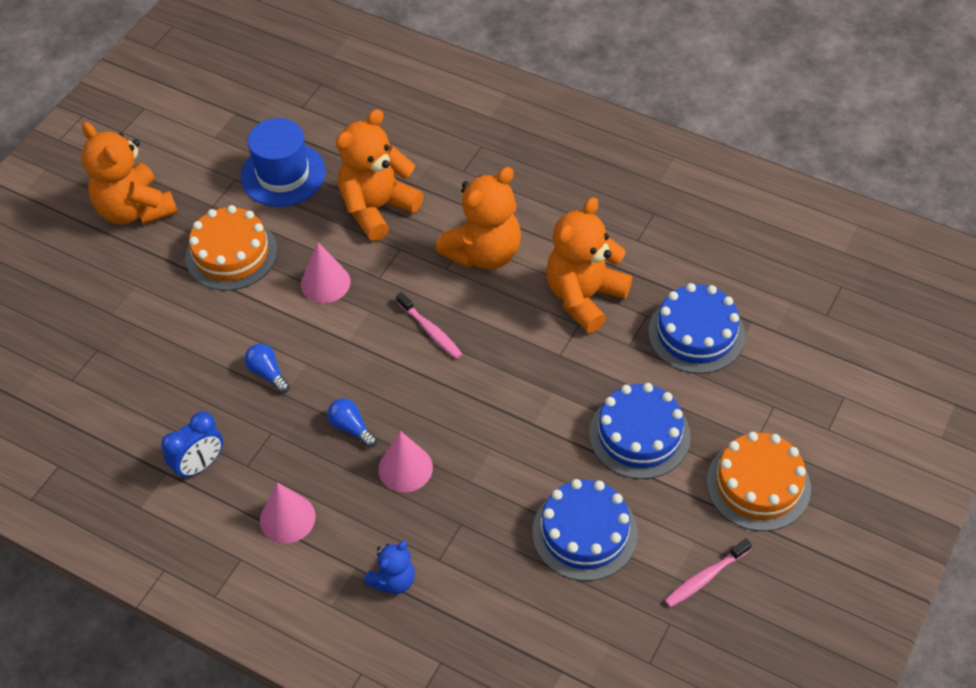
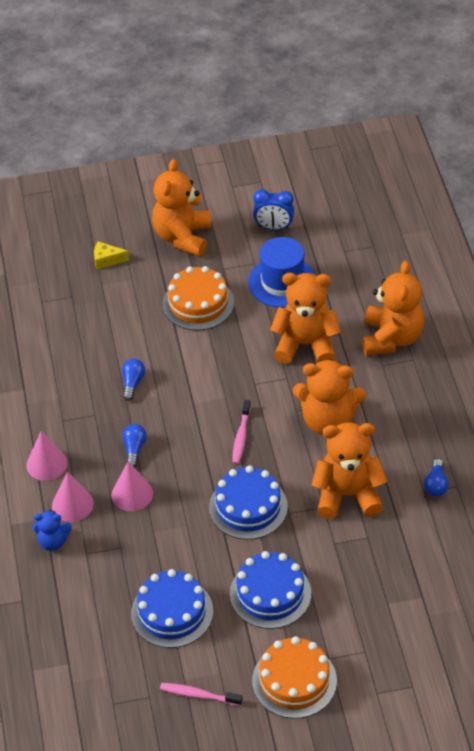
camera: 50 degrees right, 5 degrees down
blue clock [161,411,223,480] -> blue clock moved to [253,189,294,230]
pink cone [301,242,351,303] -> pink cone moved to [52,472,94,522]
blue cake [648,283,745,374] -> blue cake moved to [209,466,288,540]
none -> yellow cheese [94,241,129,270]
none -> orange teddy bear [363,261,424,356]
none -> blue light bulb [424,459,449,496]

